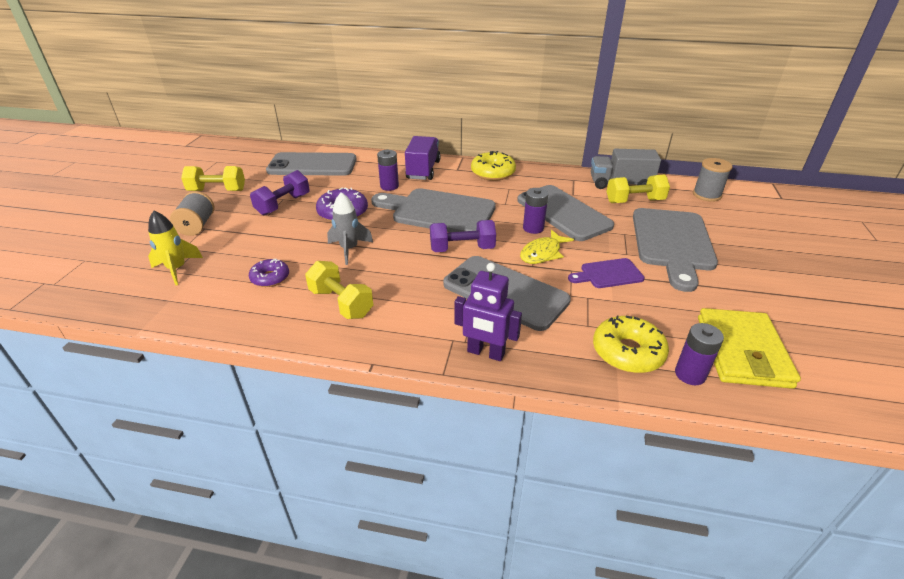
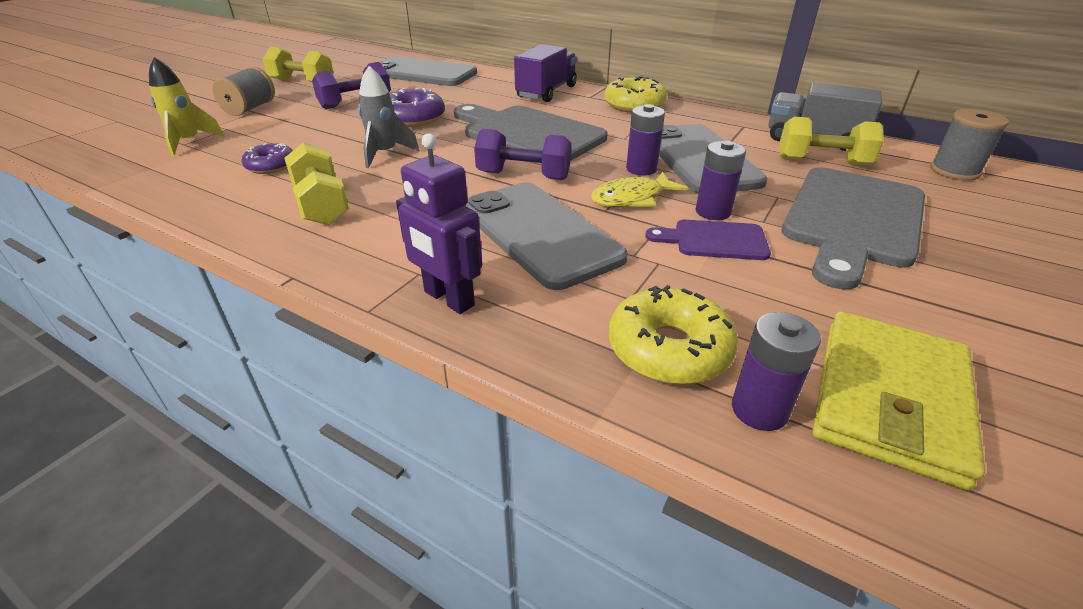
camera: 20 degrees right, 0 degrees up
purple battery [377,150,399,191] -> purple battery moved to [695,141,746,220]

